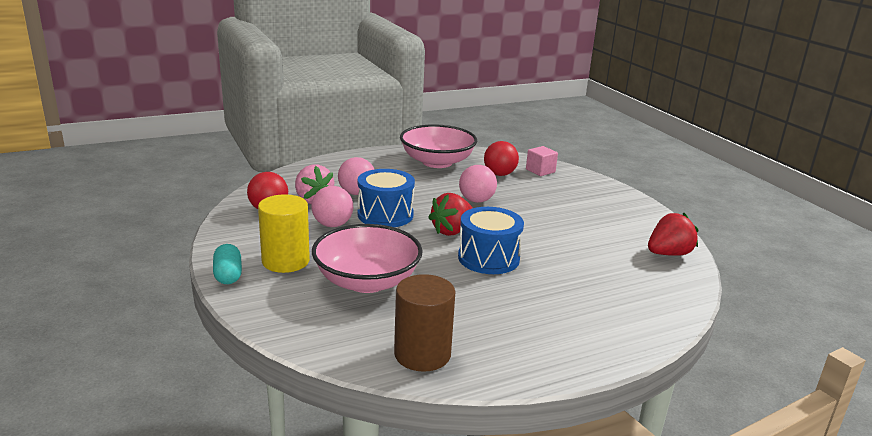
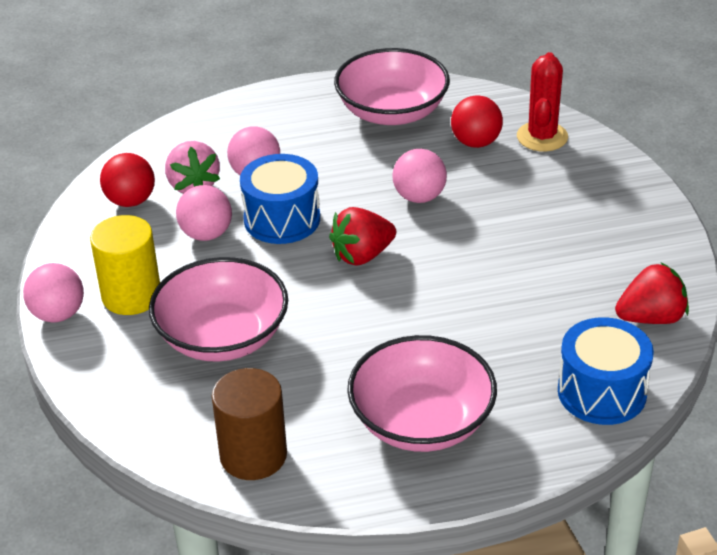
camera: 15 degrees right, 15 degrees up
turquoise capsule [213,244,242,284] -> pink ball [23,263,84,323]
blue drum [458,207,524,274] -> blue drum moved to [558,317,654,425]
pink cube [526,146,558,176] -> red cactus [517,52,568,151]
none -> pink bowl [347,335,497,452]

